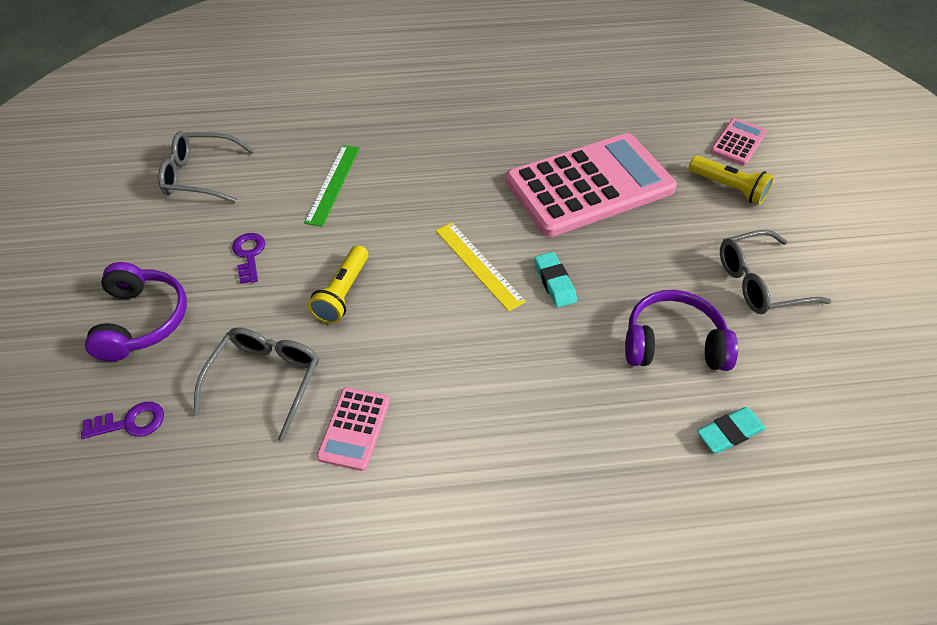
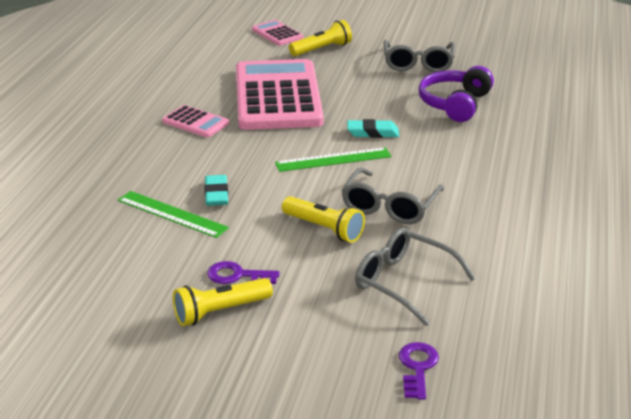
camera: 70 degrees left, 20 degrees down
purple headphones [85,262,187,361] -> none
grey glasses [158,131,255,203] -> grey glasses moved to [341,168,444,224]
pink calculator [317,387,390,471] -> pink calculator moved to [162,105,229,137]
yellow ruler [436,222,526,312] -> green ruler [275,147,391,172]
turquoise eraser [697,407,766,453] -> turquoise eraser moved to [204,175,228,206]
none -> yellow flashlight [173,278,273,326]

